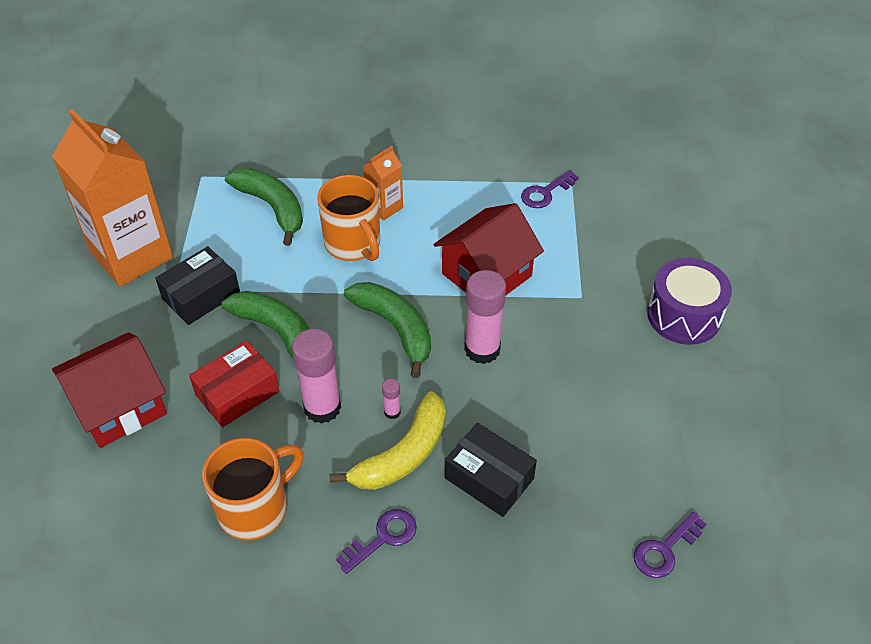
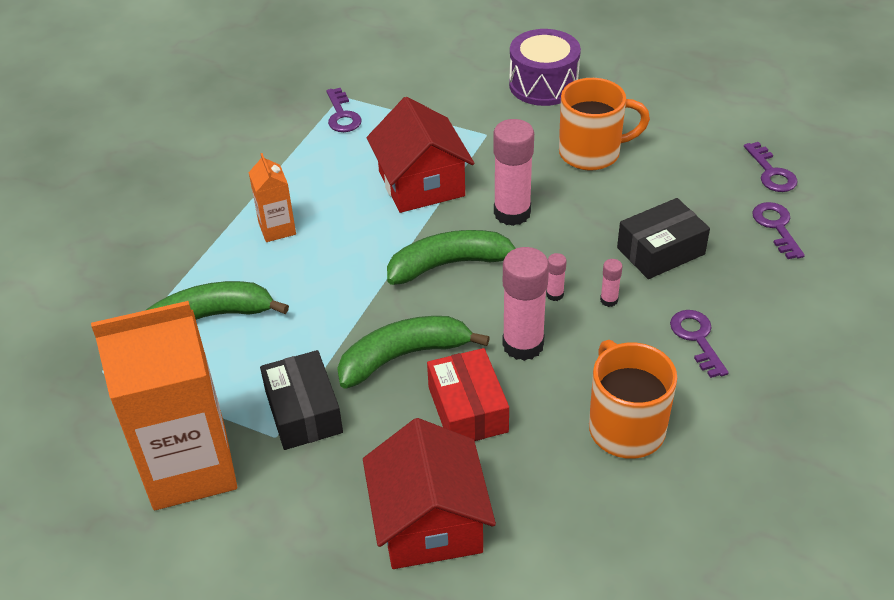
camera: 65 degrees left, 5 degrees down
orange mug [317,175,380,261] -> orange mug moved to [559,78,650,171]
yellow banana [330,391,446,490] -> pink glue stick [600,259,622,307]
none -> purple key [752,202,805,259]

